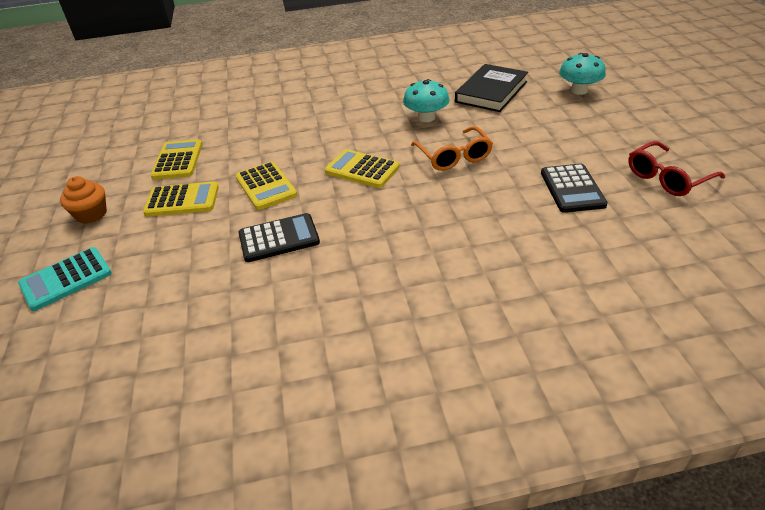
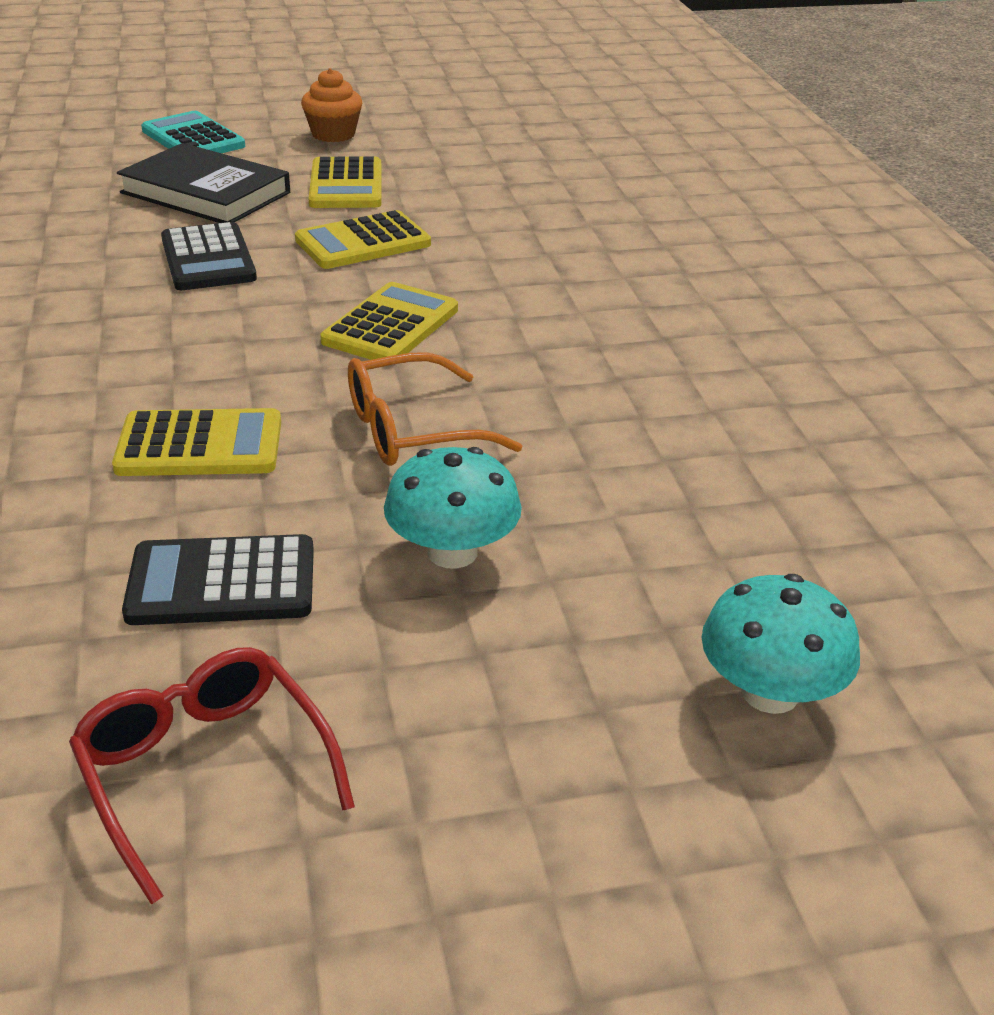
camera: 85 degrees right, 5 degrees down
yellow calculator [151,139,203,180] -> yellow calculator moved to [112,408,281,476]
turquoise mushroom [403,79,449,122] -> turquoise mushroom moved to [384,447,522,569]
black book [455,64,528,112] -> black book moved to [117,143,290,223]

